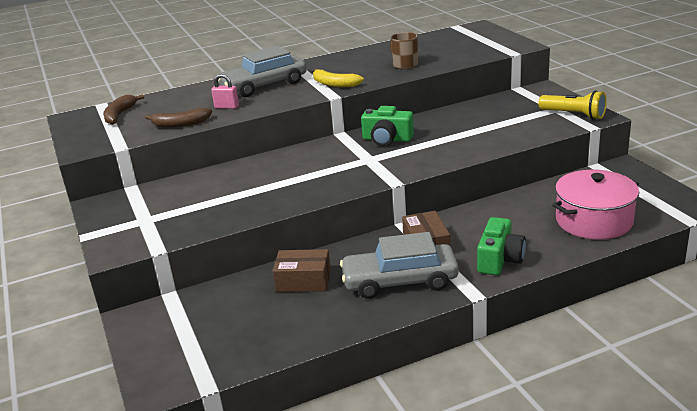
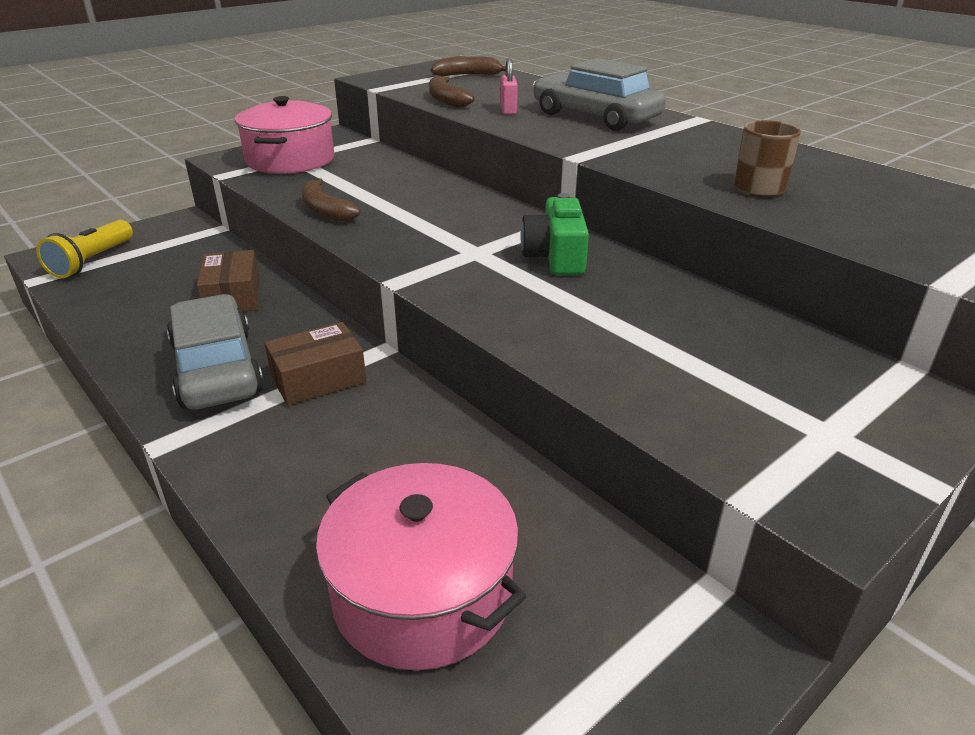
camera: 70 degrees right, 5 degrees up
yellow banana [313,69,364,87] -> none
green camera [477,217,526,275] -> none
yellow flashlight [538,91,607,120] -> yellow flashlight moved to [36,220,133,278]
none -> pink pot [235,96,334,174]
none -> brown banana [301,178,361,222]

